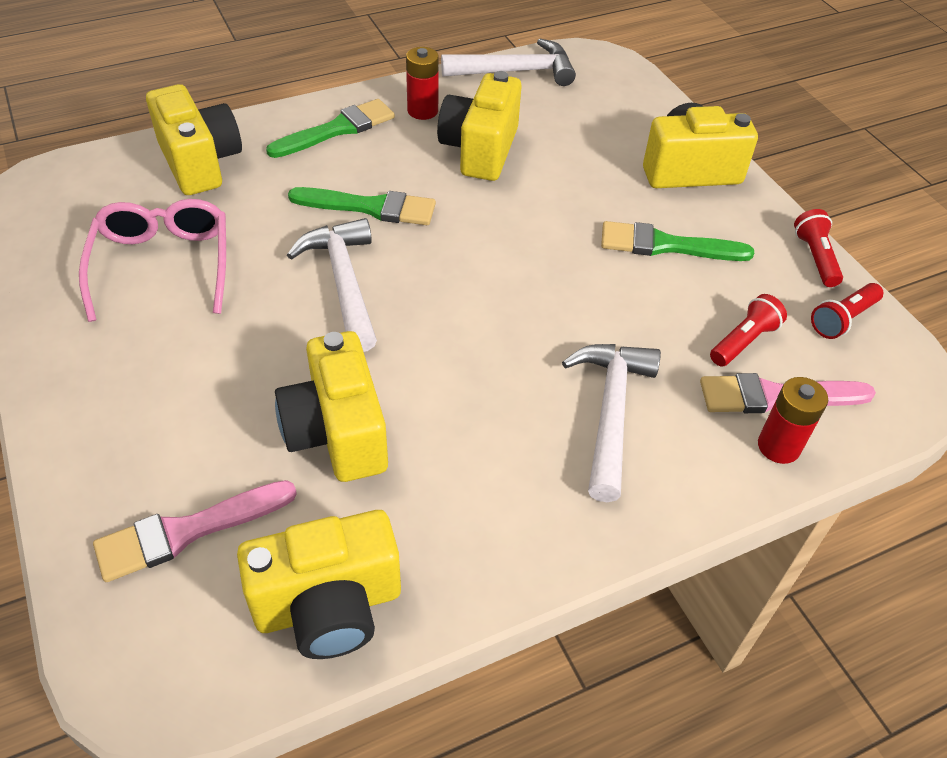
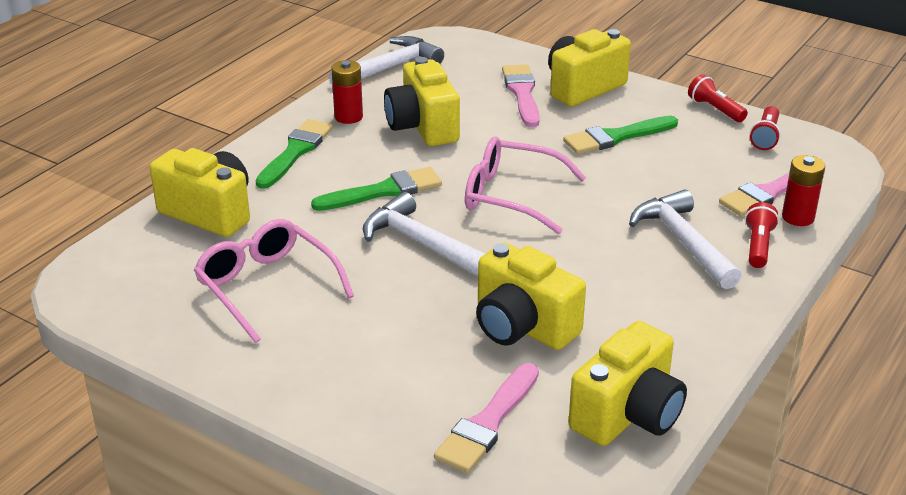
camera: 30 degrees left, 15 degrees down
red flashlight [710,294,787,367] -> red flashlight moved to [745,202,779,268]
none -> pink glasses [465,136,587,234]
none -> pink brush [502,64,540,127]

